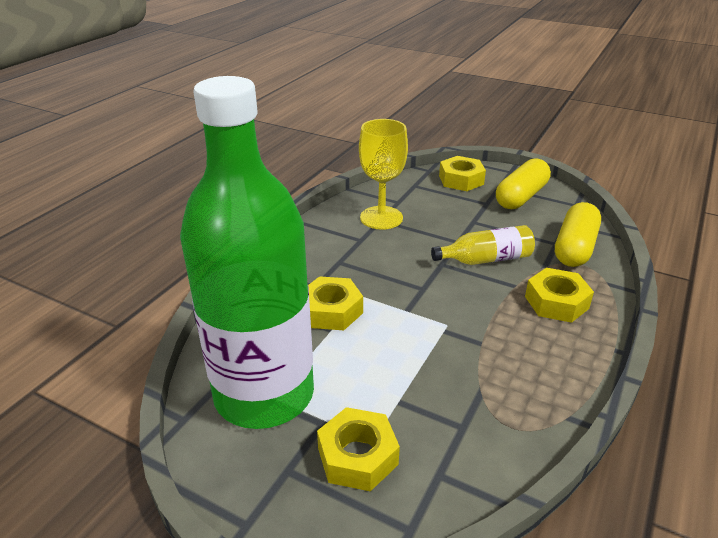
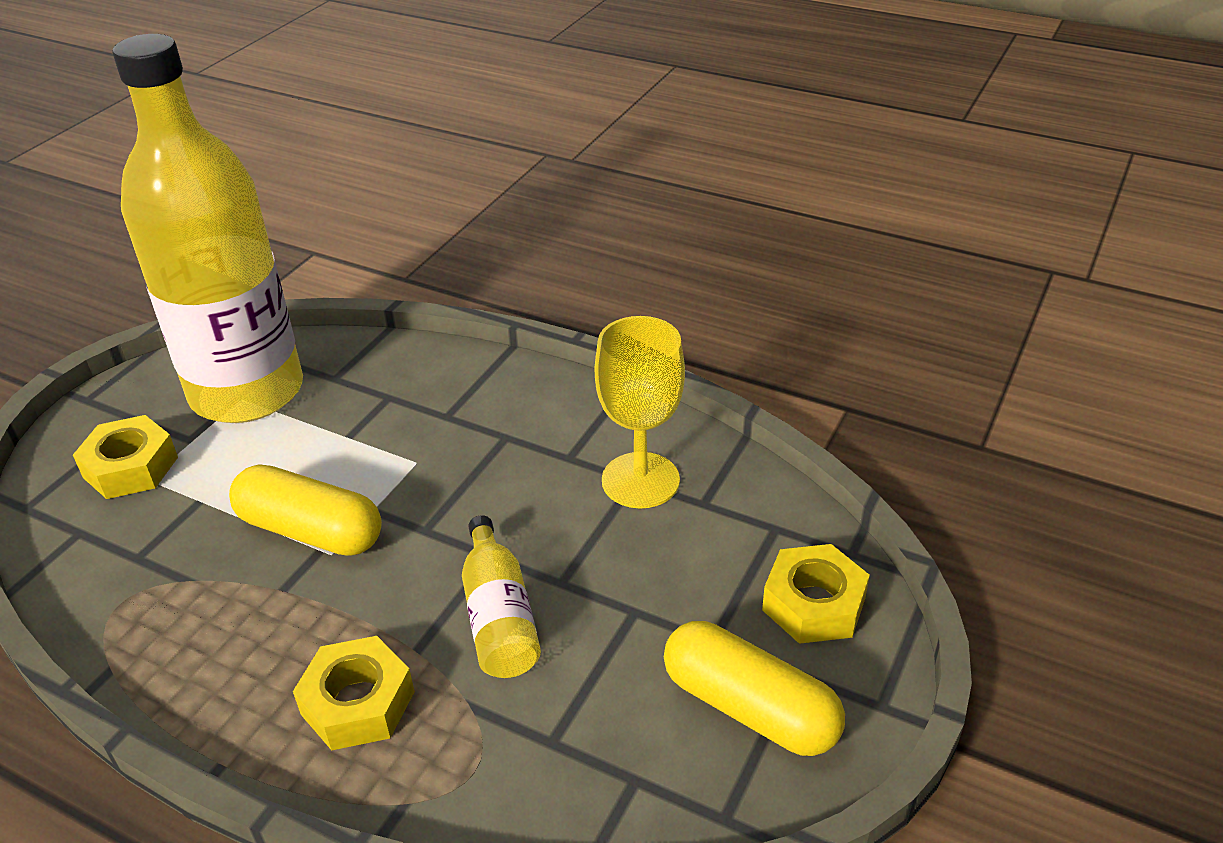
camera: 90 degrees right, 5 degrees up
green bottle [180,76,314,429] -> yellow bottle [112,34,303,423]
yellow nut [308,276,363,330] -> none
yellow capsule [555,202,601,267] -> yellow capsule moved to [229,464,382,556]

